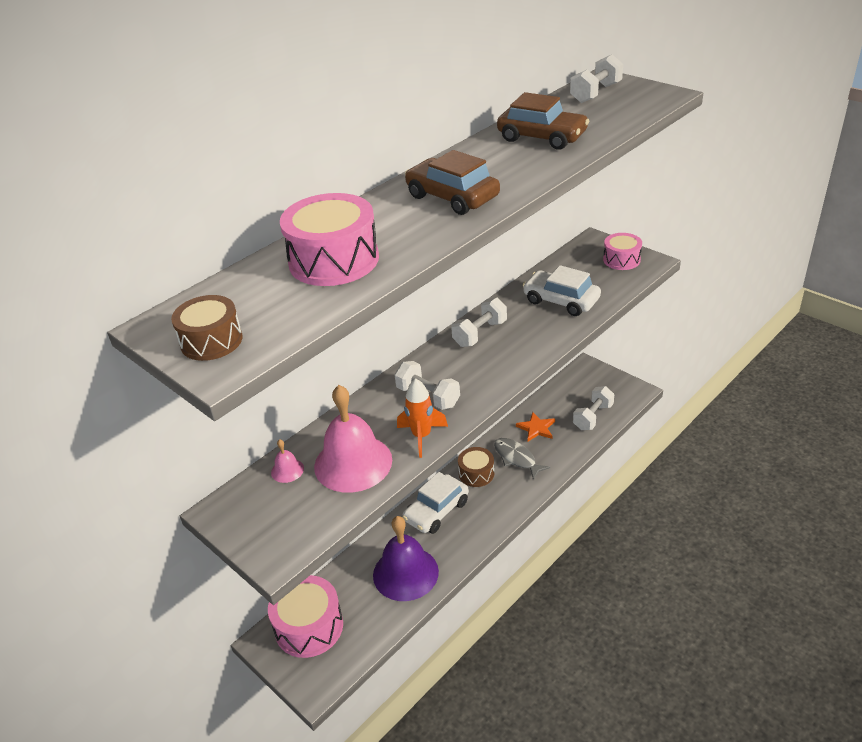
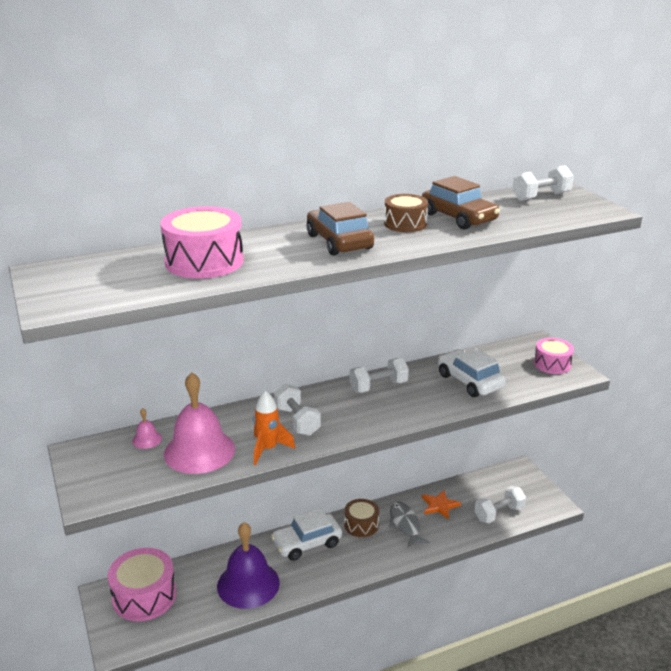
camera: 20 degrees right, 10 degrees down
brown drum [171,295,243,361] -> brown drum moved to [384,194,428,232]

